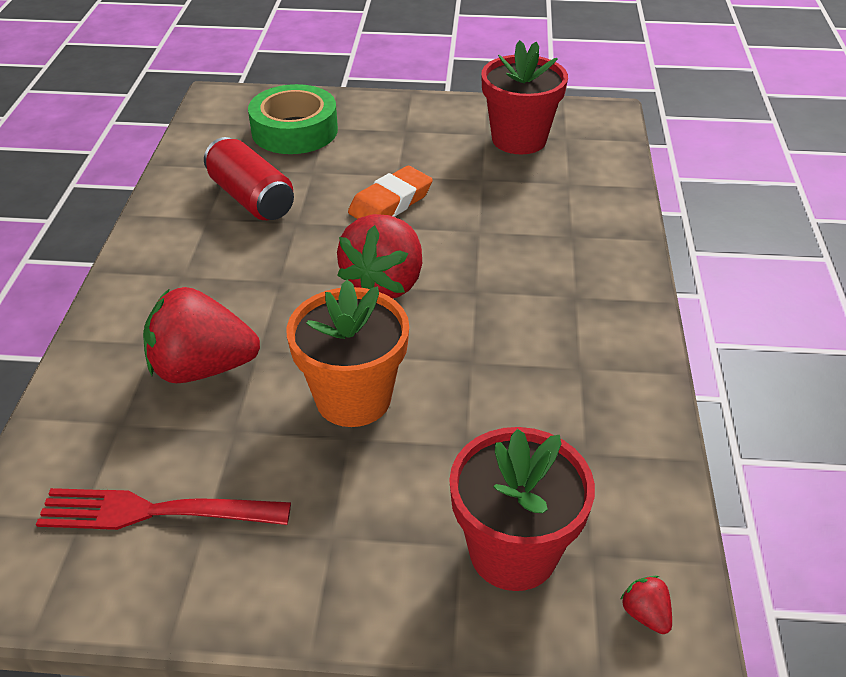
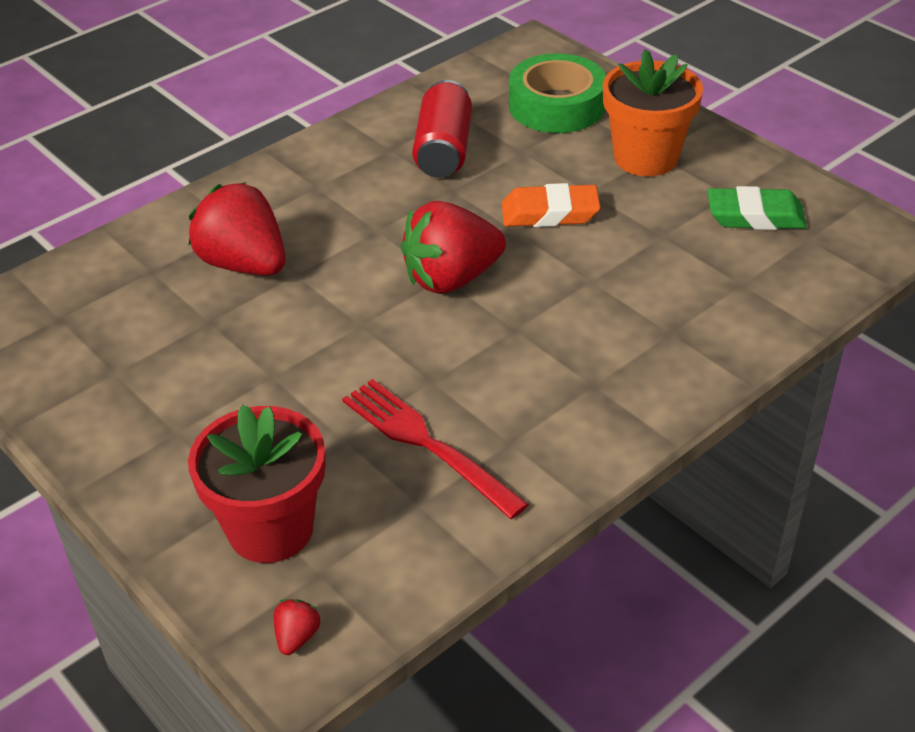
camera: 45 degrees right, 0 degrees up
red fork [36,488,291,530] -> red fork moved to [342,379,529,519]
orange flower pot [287,279,409,427] -> orange flower pot moved to [603,49,703,176]
red flower pot [481,40,568,154] -> green eraser [708,186,807,230]

